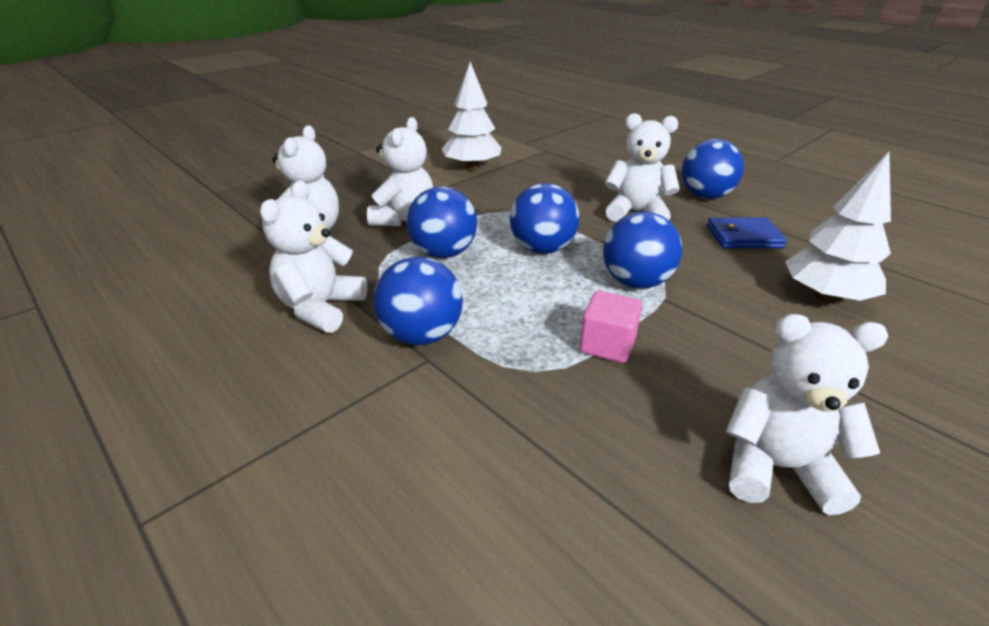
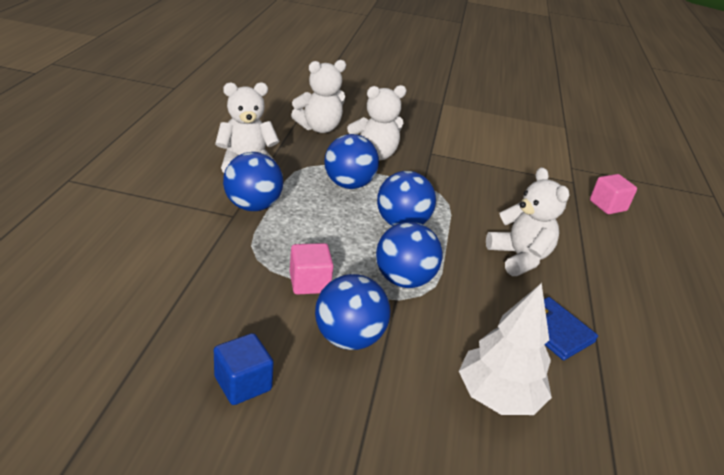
camera: 50 degrees right, 0 degrees up
white tree [442,62,502,171] -> none
blue ball [682,139,744,199] -> blue ball moved to [315,274,390,350]
white teddy bear [726,314,889,515] -> blue cube [214,333,274,405]
none -> pink cube [590,174,637,214]

